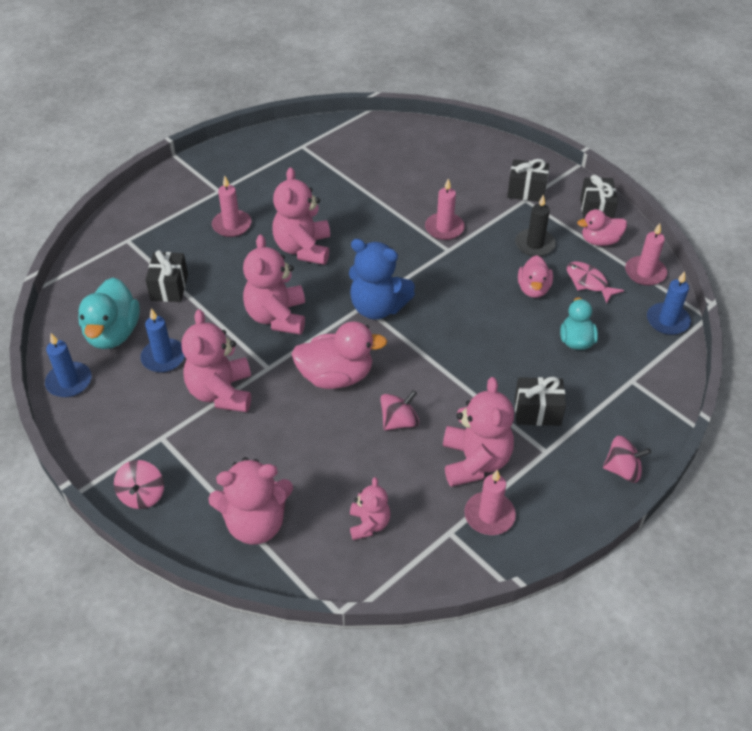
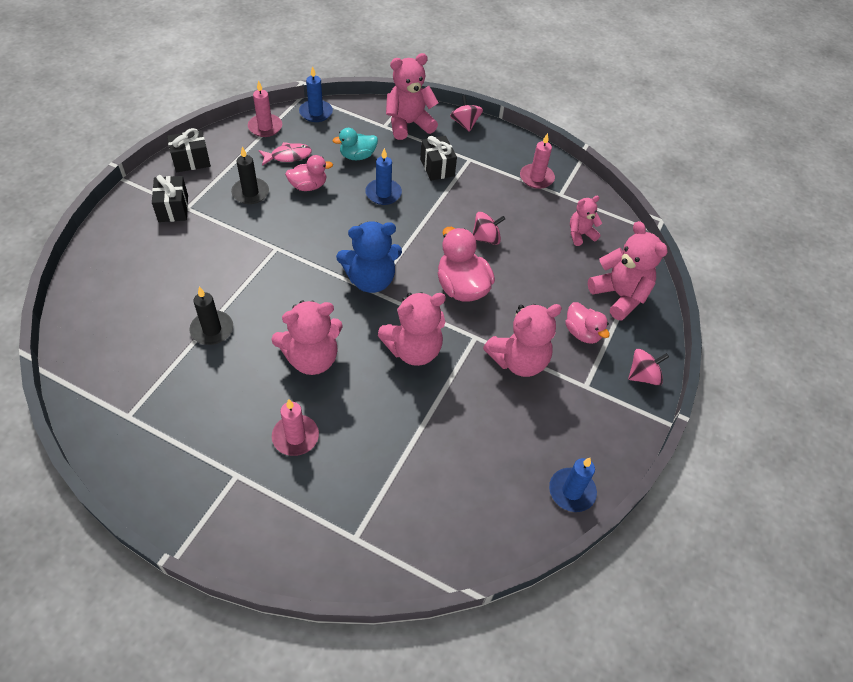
camera: 115 degrees left, 5 degrees up
turquoise duck [79,277,140,349] -> none
blue candle [140,308,185,373] -> blue candle moved to [365,148,402,205]
black gift [145,250,188,302] -> none
blue teddy bear [349,239,415,320] -> blue teddy bear turned 75 degrees clockwise [336,222,402,293]
pink spinning top [380,390,419,430] -> pink spinning top turned 135 degrees clockwise [473,212,505,245]
pink candle [425,179,465,240] -> none
pink teddy bear [443,377,514,487] -> pink teddy bear moved to [386,53,439,140]
pink fish [567,262,624,303] -> pink fish turned 135 degrees counterclockwise [259,142,312,166]
pink duck [577,209,627,246] -> pink duck moved to [565,302,610,344]
none -> black candle [189,287,233,345]

